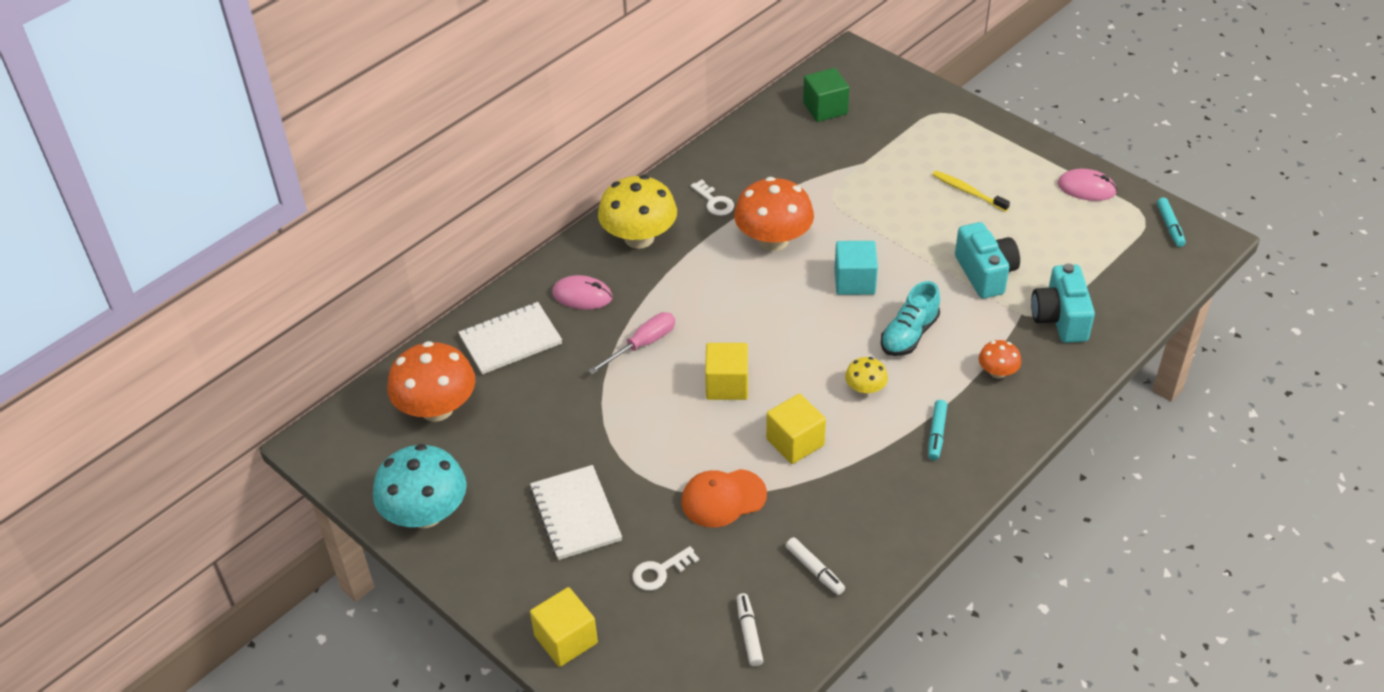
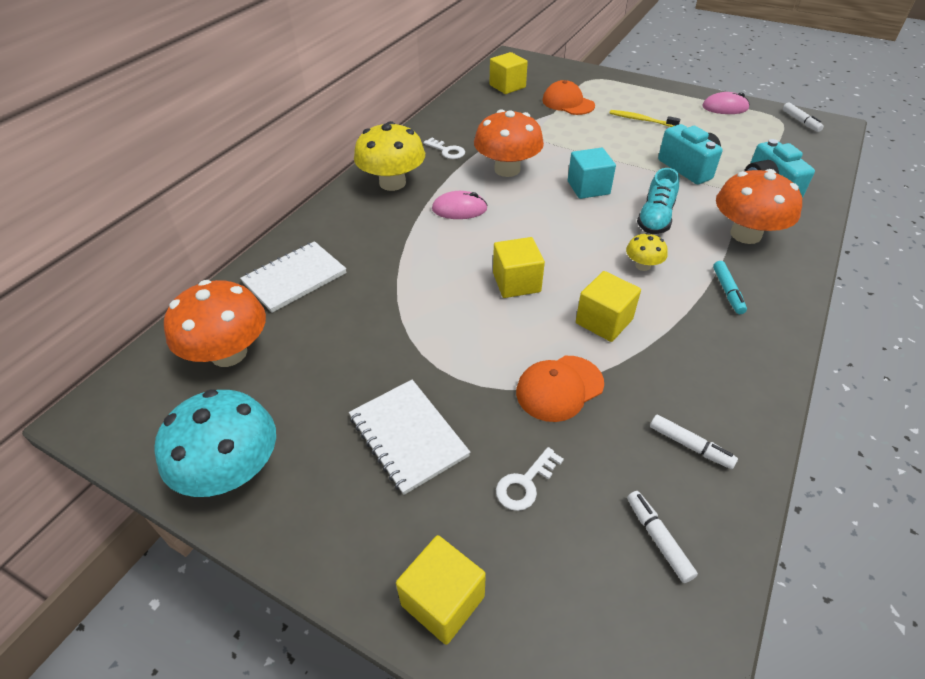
camera: 15 degrees left, 0 degrees up
pink mouse [552,275,613,310] -> pink mouse moved to [432,191,488,219]
pink screwdriver [588,312,675,374] -> none
green cube [803,68,850,122] -> yellow cube [489,52,528,94]
orange mushroom [979,340,1021,378] -> orange mushroom [716,169,802,244], size x2.04
turquoise marker [1157,197,1186,247] -> white marker [783,103,824,132]
none -> orange cap [542,80,595,115]

